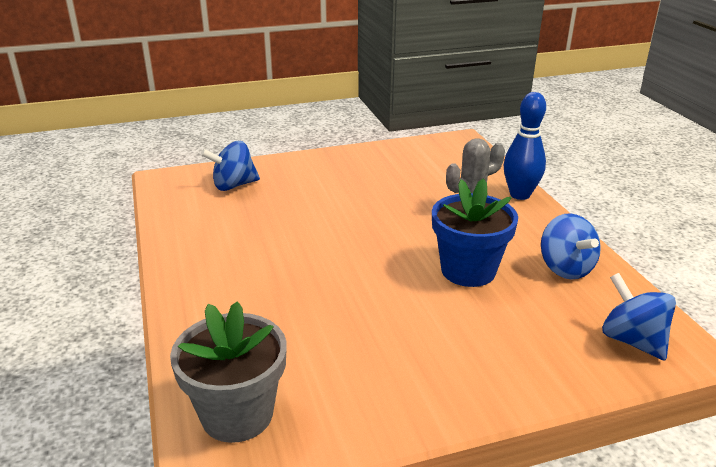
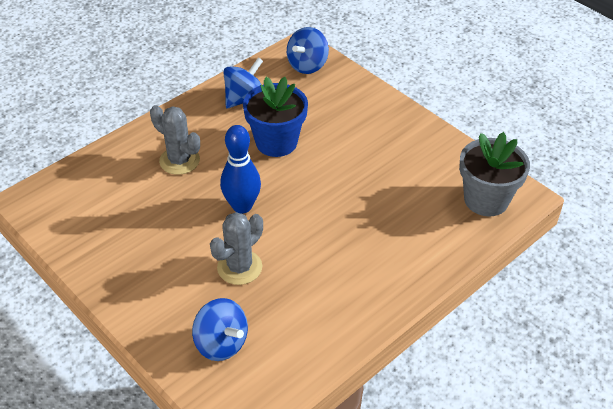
camera: 115 degrees left, 15 degrees up
blue bowling pin [504,92,546,200] -> blue bowling pin moved to [220,125,261,214]
none -> grey cactus [210,212,263,285]

